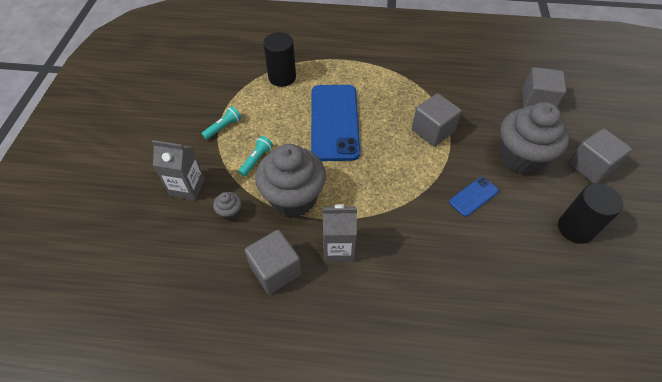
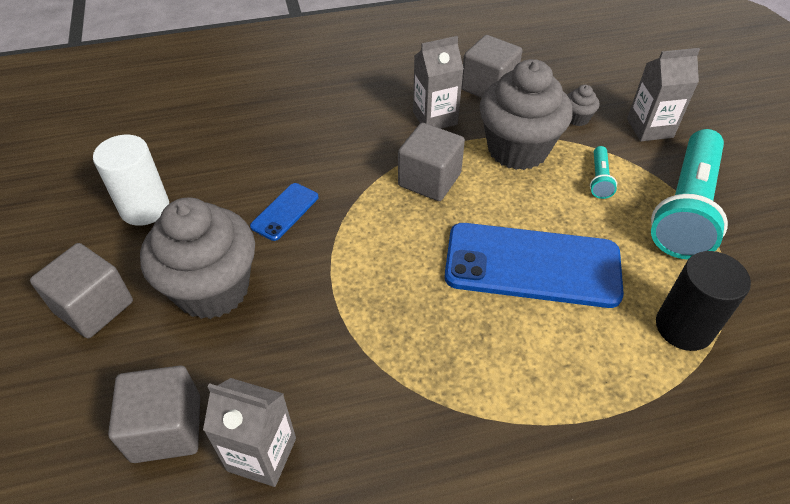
camera: 160 degrees right, 5 degrees down
turquoise flashlight [201,106,241,140] -> turquoise flashlight [651,129,728,259], size x2.43
blue phone [311,85,360,161] -> blue phone turned 60 degrees counterclockwise [445,223,624,308]
grey cube [412,93,462,146] -> grey cube moved to [398,123,465,201]
black cylinder [558,183,623,244] -> white cylinder [93,135,169,226]
none -> grey carton [203,378,296,487]

